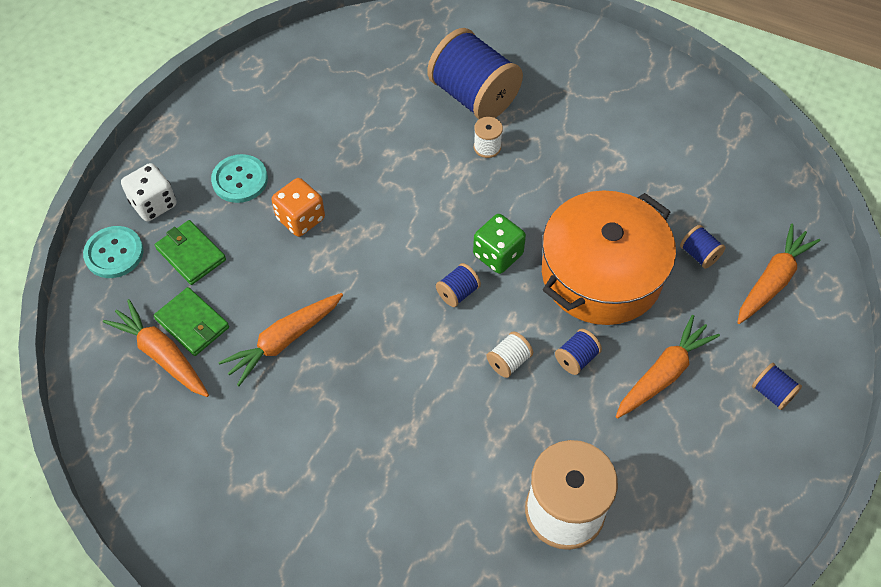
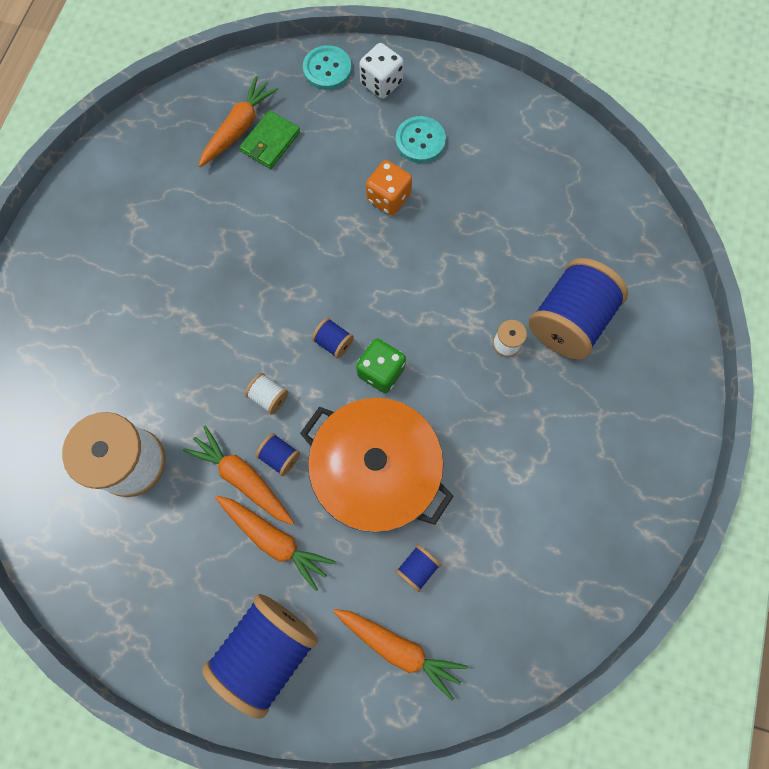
camera: 80 degrees right, 15 degrees up
green wallet [155,220,226,285] -> none
orange carrot [218,293,343,386] -> orange carrot moved to [183,426,294,525]
blue spool [752,363,802,410] -> blue spool [202,594,318,719], size x2.35

